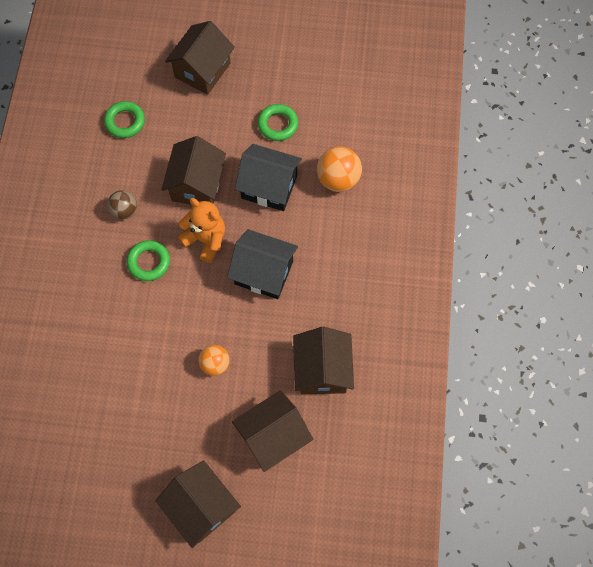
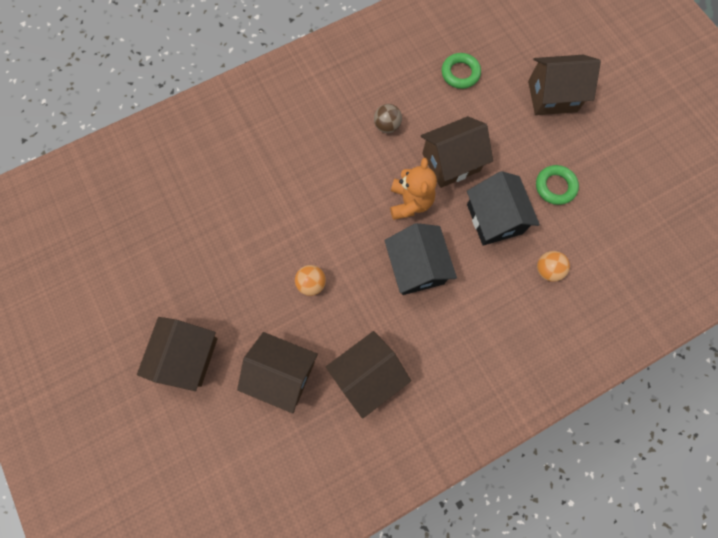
camera: 55 degrees right, 5 degrees up
green ring [127,240,170,281] -> none
orange ball [317,146,362,192] -> orange ball [537,251,570,282], size x0.64

